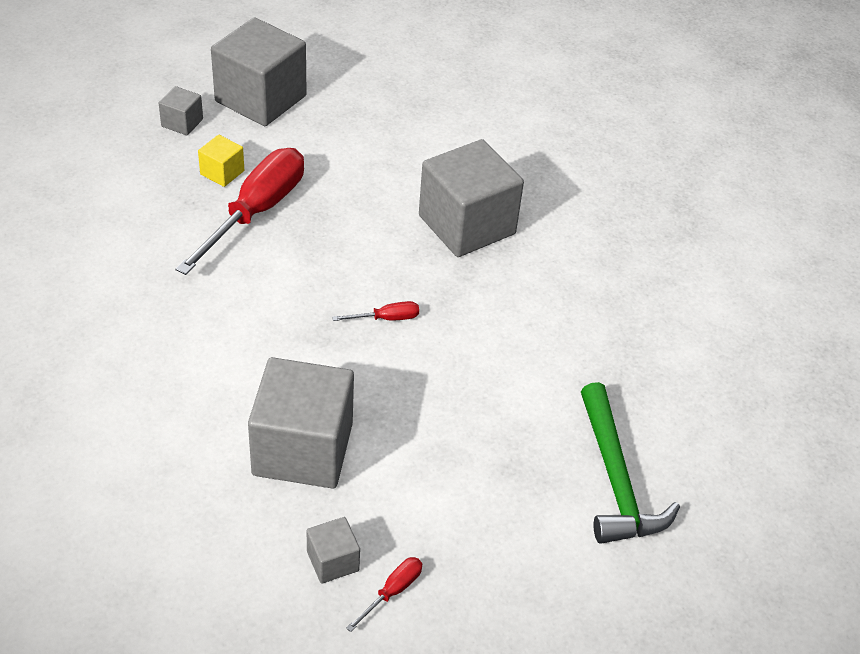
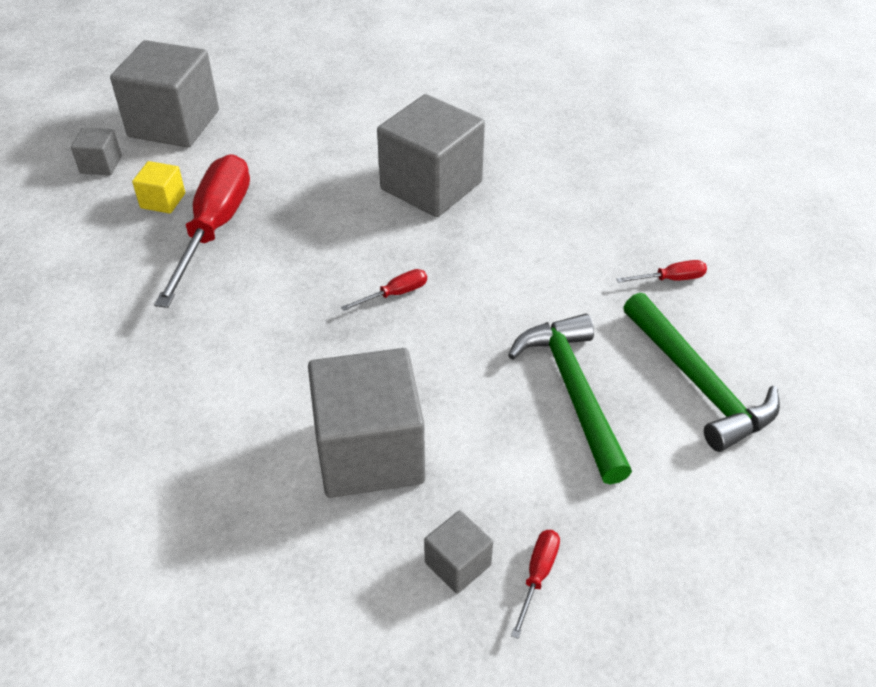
camera: 15 degrees left, 0 degrees up
none -> green hammer [508,313,632,484]
none -> red screwdriver [616,260,707,283]

